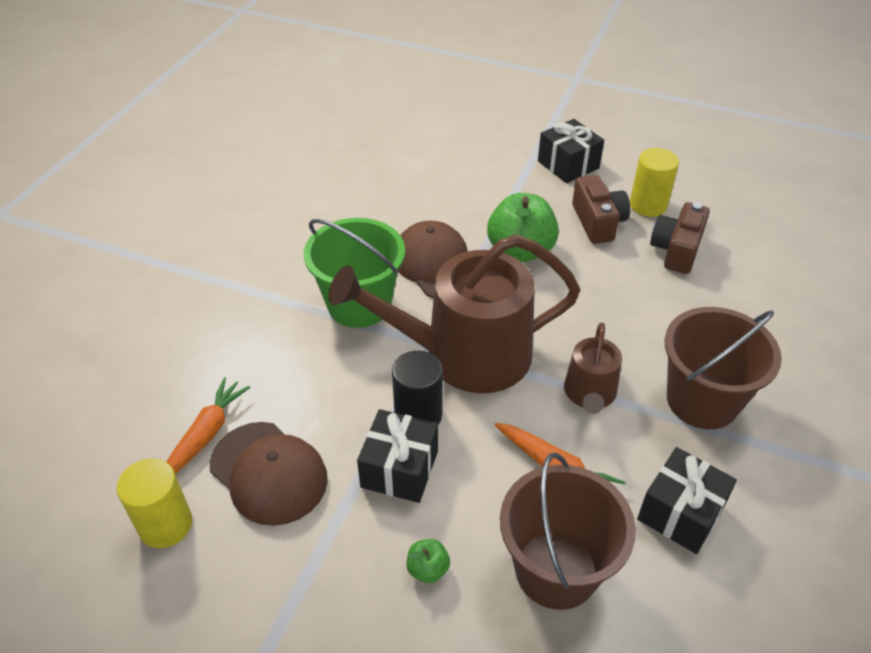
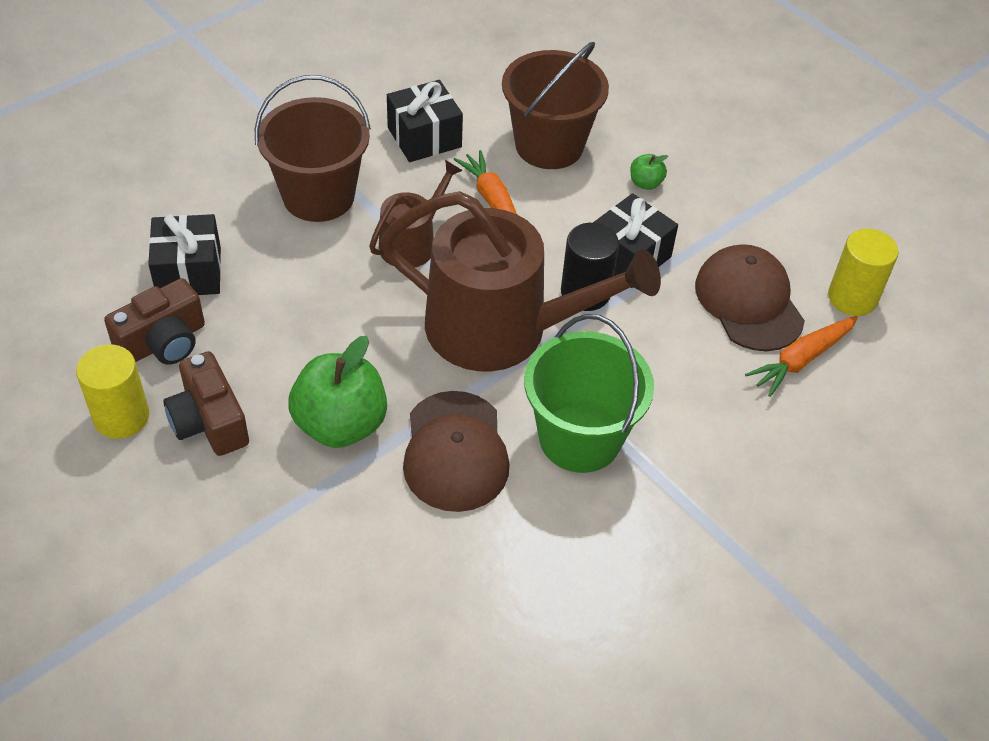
camera: 155 degrees left, 5 degrees up
black gift [538,119,604,183] -> black gift moved to [148,214,221,295]
brown camera [572,175,630,244] -> brown camera turned 45 degrees counterclockwise [163,351,249,456]

